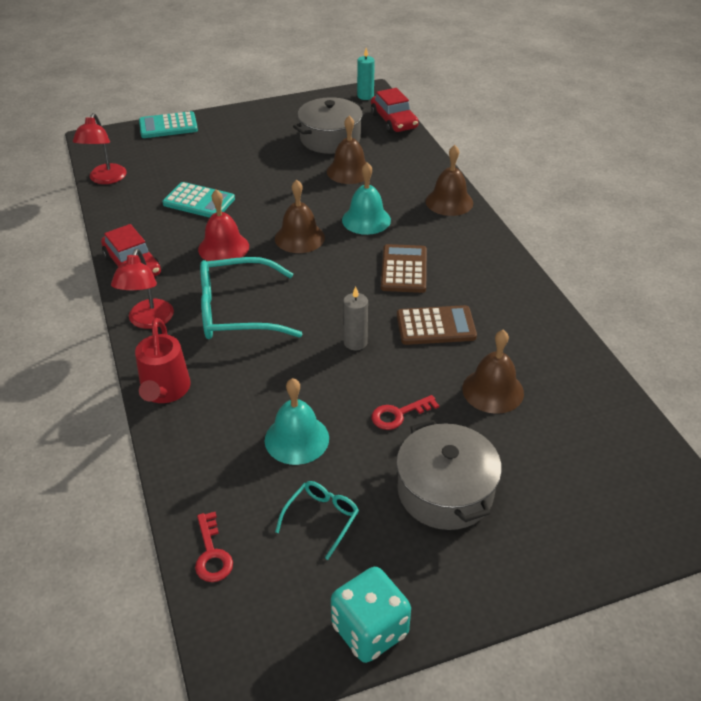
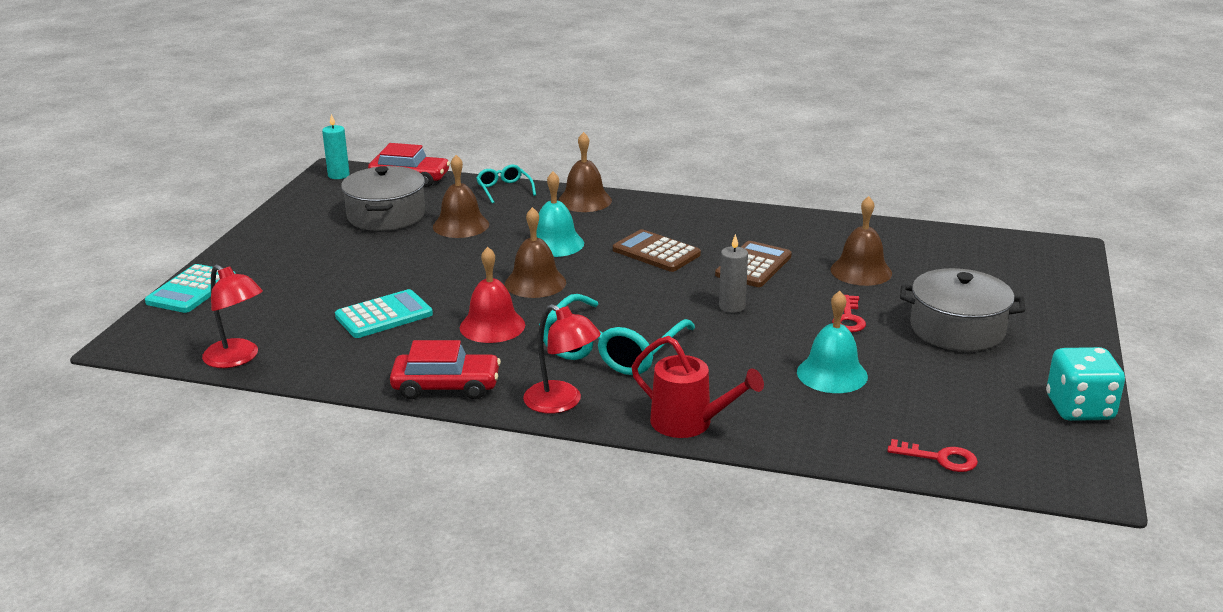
camera: 55 degrees left, 15 degrees down
turquoise glasses [275,481,359,560] -> turquoise glasses moved to [476,165,536,204]

